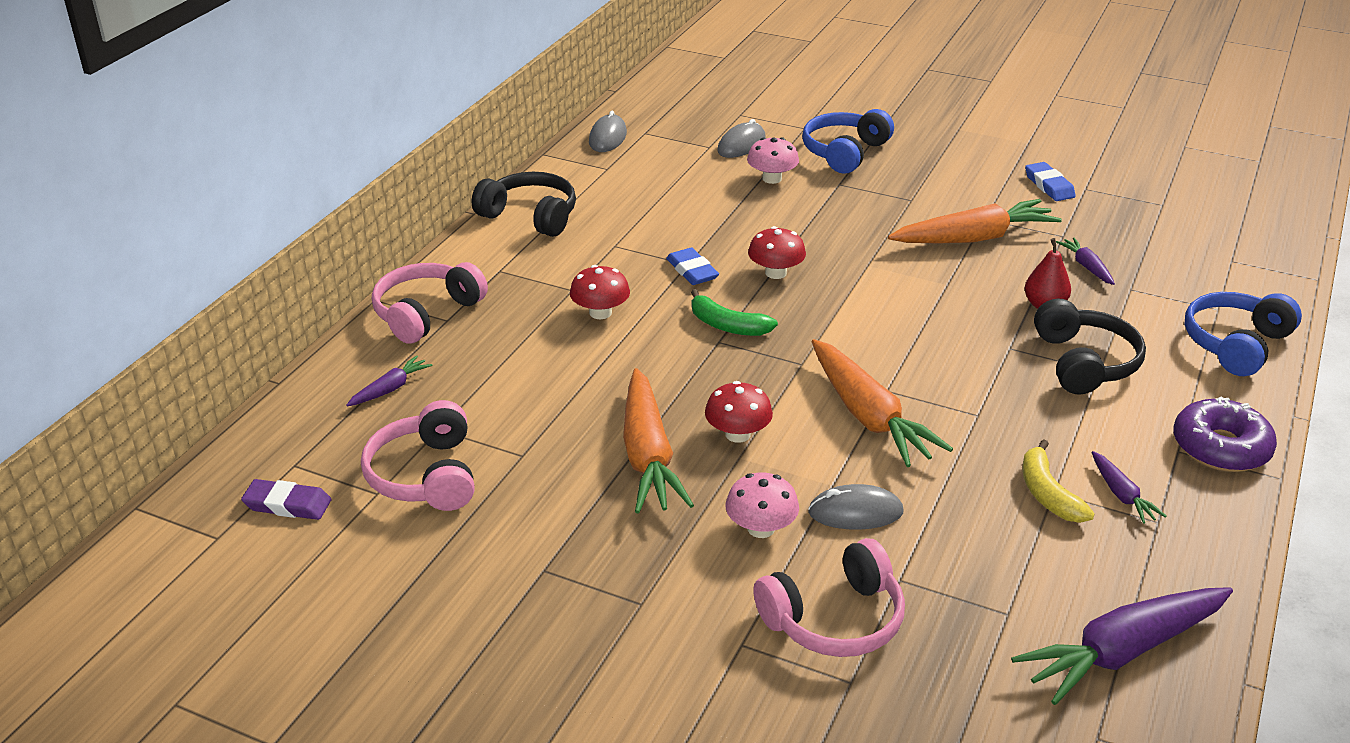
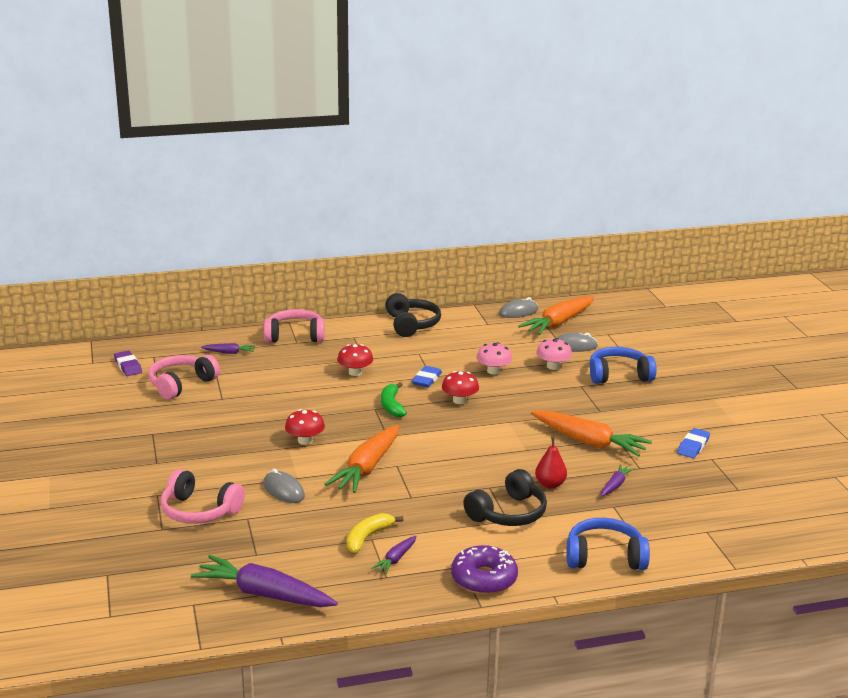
camera: 50 degrees right, 10 degrees down
orange carrot [623,368,694,514] -> orange carrot moved to [518,296,594,335]
pink mushroom [725,473,799,538] -> pink mushroom moved to [476,342,512,375]

